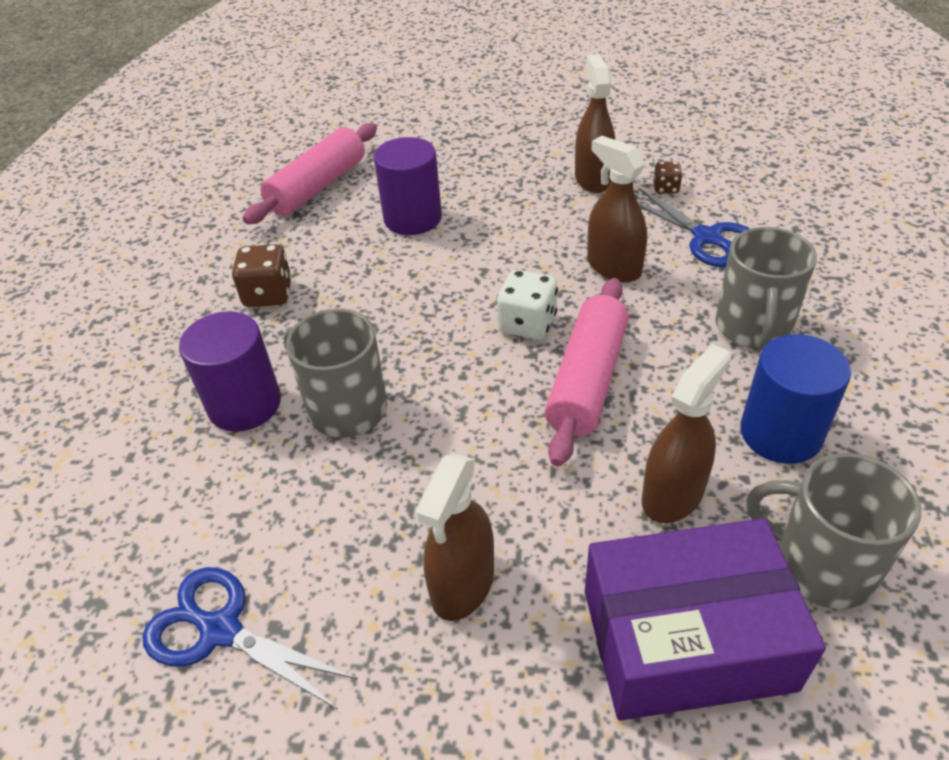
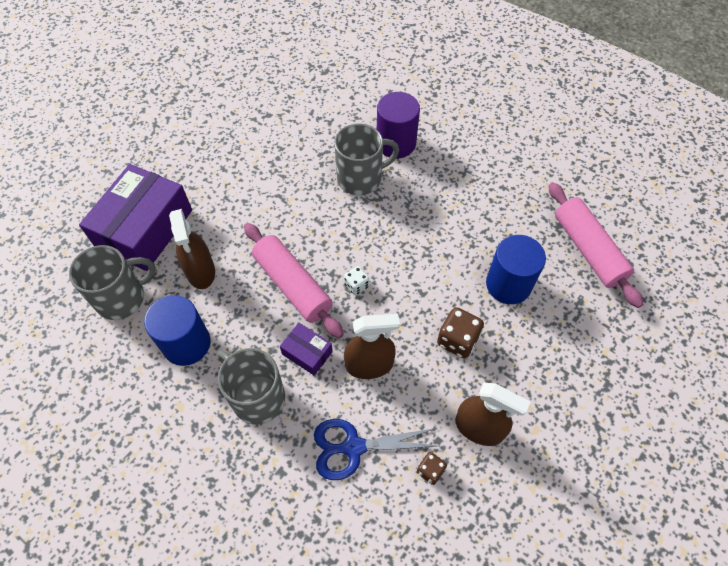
camera: 120 degrees right, 15 degrees up
blue scissors [142,567,357,710] -> none
brown dice [232,244,292,307] -> brown dice moved to [437,307,484,358]
purple cylinder [374,137,442,235] -> blue cylinder [486,235,546,304]
brown spray bottle [416,453,494,621] -> none
white dice [496,270,558,340] -> white dice [344,266,369,295], size x0.59
none -> purple box [280,323,333,376]

